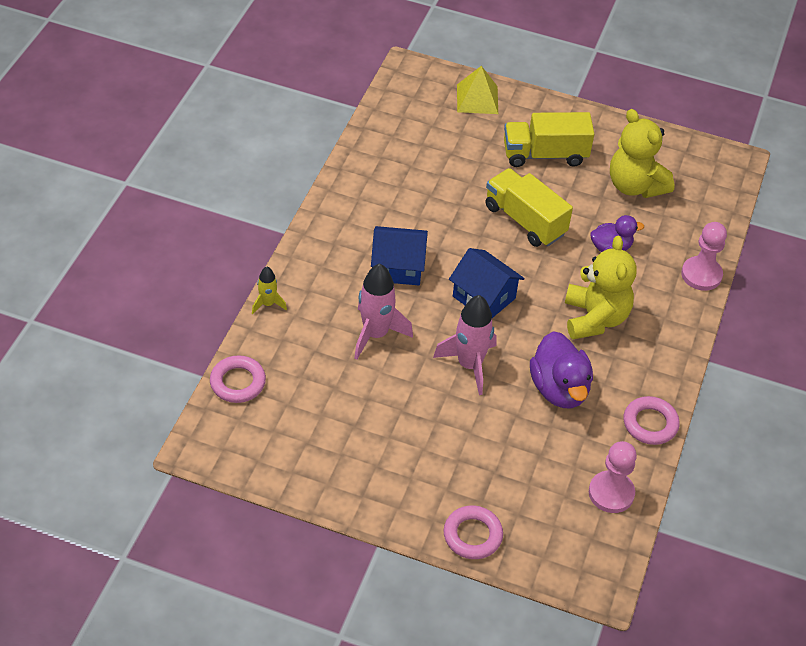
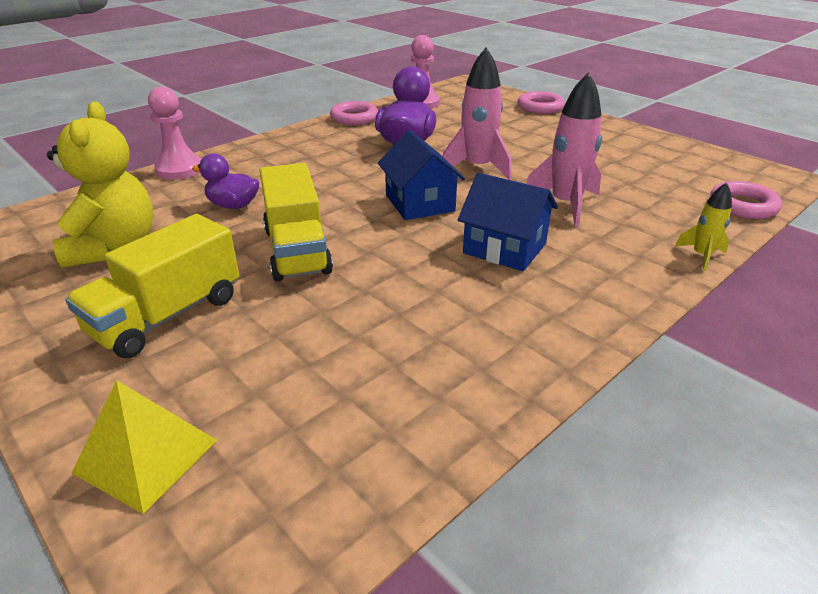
camera: 150 degrees left, 15 degrees down
yellow truck [504,112,594,167] -> yellow truck turned 105 degrees clockwise [65,214,240,358]
yellow teddy bear [565,236,637,339] -> none

